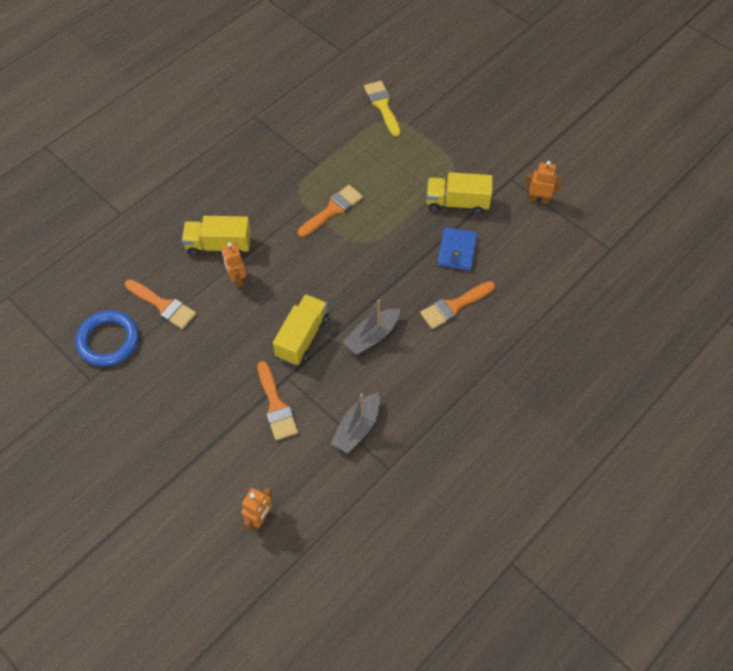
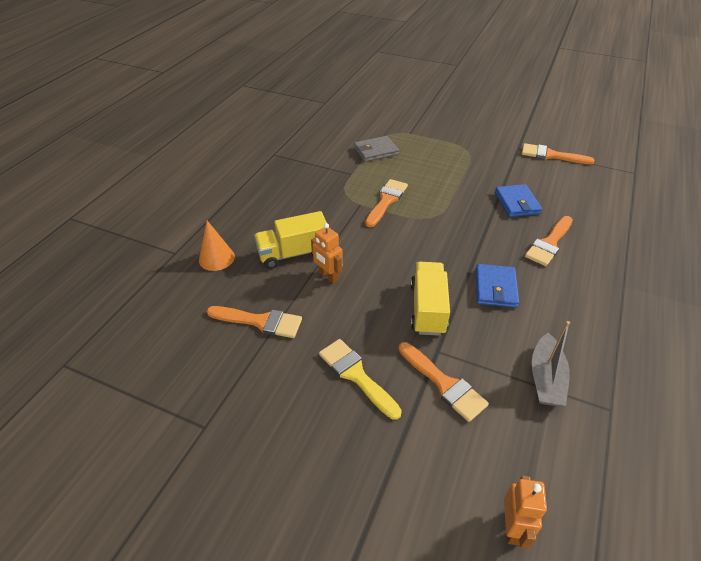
camera: 20 degrees left, 15 degrees down
blue ring [75,310,139,366] -> none
grey boat [343,299,400,355] -> blue wallet [476,264,519,308]
yellow brush [364,81,401,137] -> yellow brush moved to [319,339,402,420]
yellow truck [426,172,493,215] -> none
orange robot [525,161,562,204] -> orange brush [522,143,594,164]
none -> orange cone [199,221,235,271]
none -> grey wallet [354,136,399,162]

